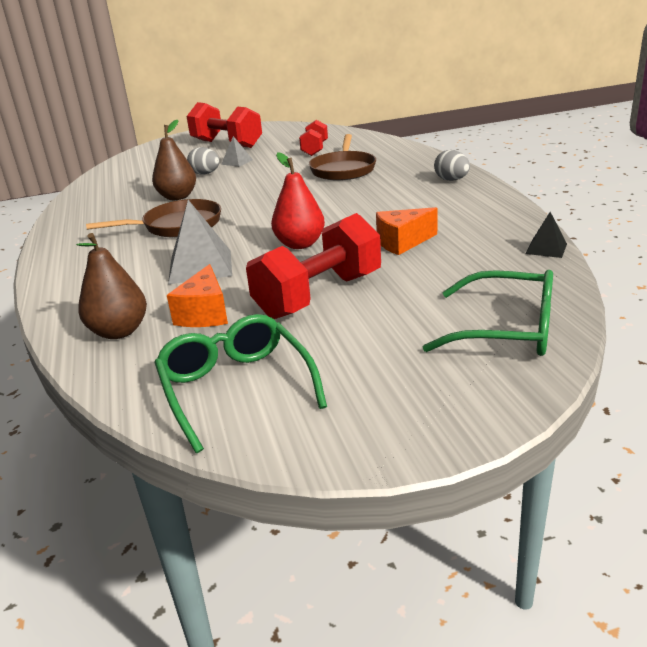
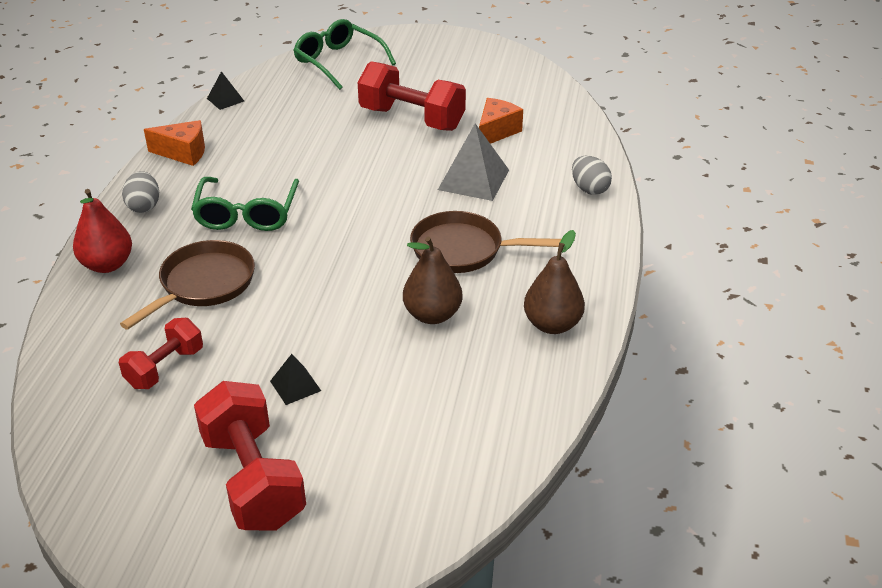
camera: 155 degrees left, 10 degrees up
brown pear [76,233,147,339] -> brown pear moved to [524,230,585,334]
green glasses [154,314,327,453] -> green glasses moved to [191,177,299,231]
grey egg [187,147,220,175] -> grey egg moved to [572,156,612,195]
grey pyramid [221,136,253,167] -> black pyramid [270,354,321,405]
red dumbbell [246,213,381,319] -> red dumbbell turned 45 degrees clockwise [358,61,466,131]
red pear [271,152,325,249] -> red pear moved to [73,189,132,273]
orange cheese [376,207,438,255] -> orange cheese moved to [144,120,205,166]

